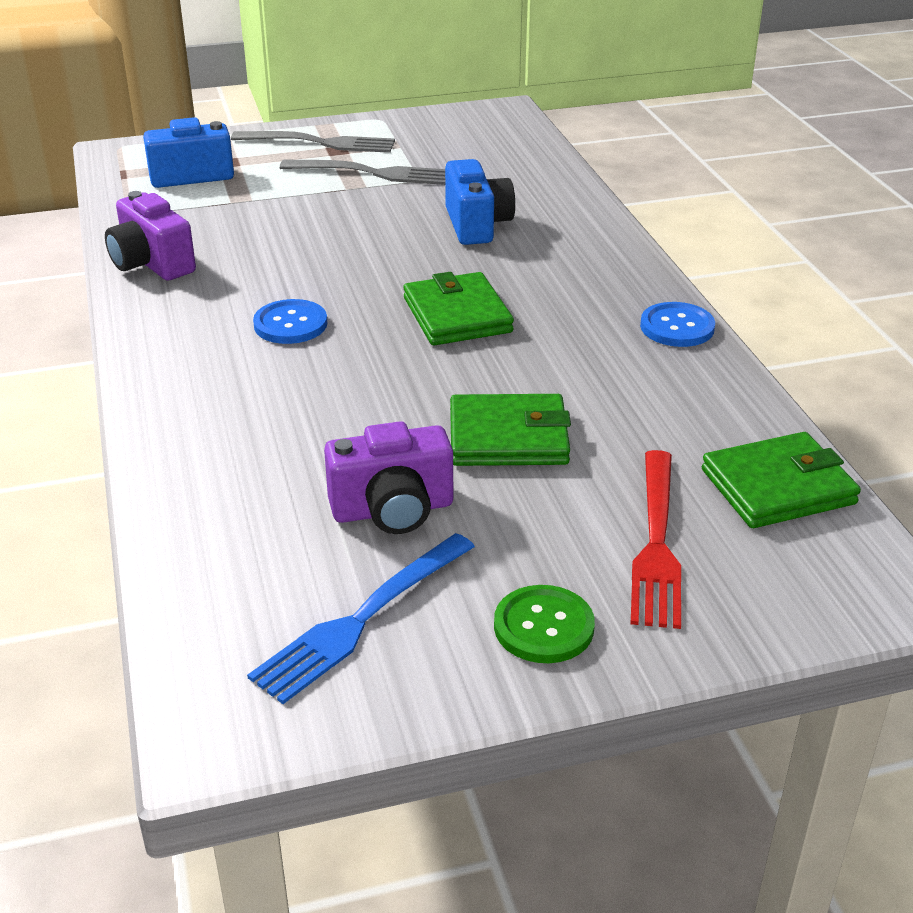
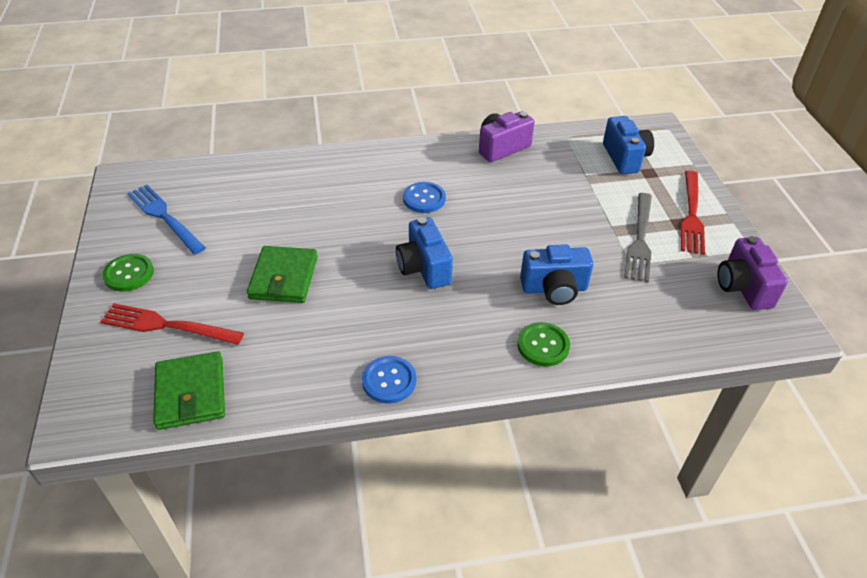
camera: 95 degrees right, 10 degrees up
grey fork [231,131,395,153] -> red fork [681,171,705,255]
purple camera [324,421,453,534] -> purple camera moved to [717,236,788,310]
green wallet [403,272,514,345] -> blue camera [396,217,453,289]
none -> green button [517,322,570,366]

